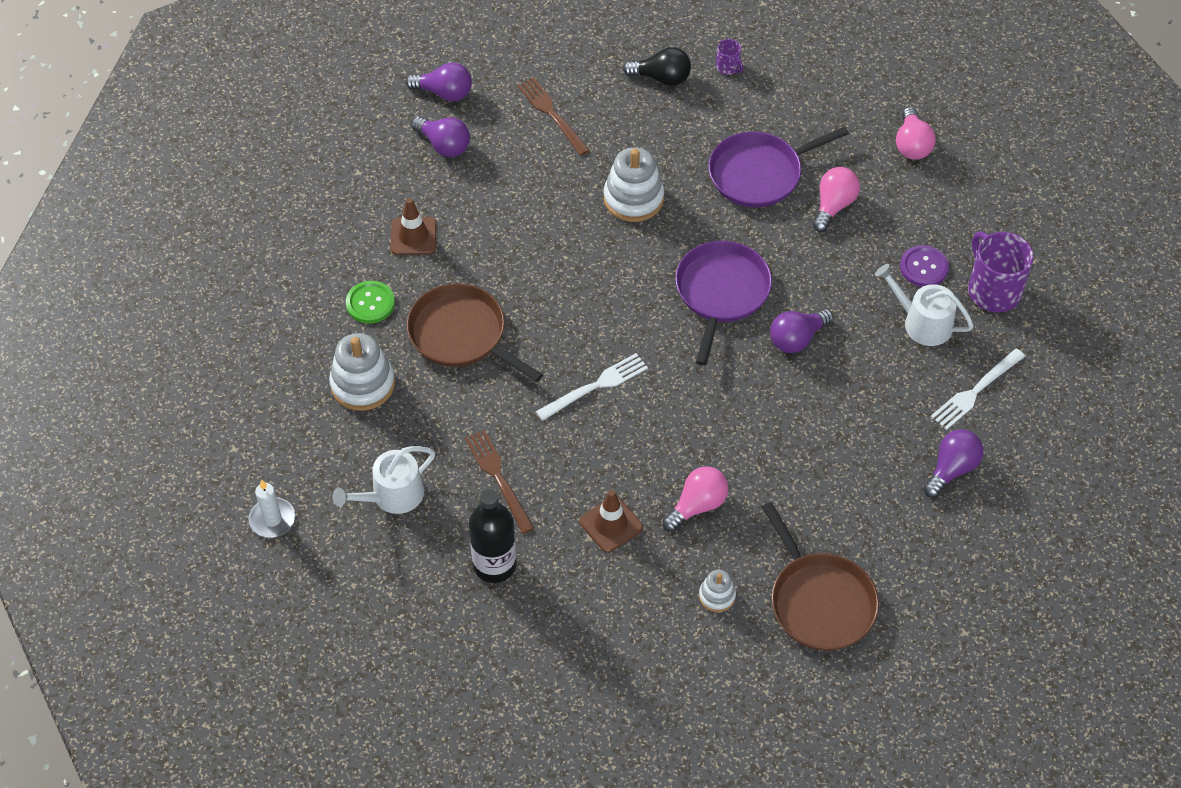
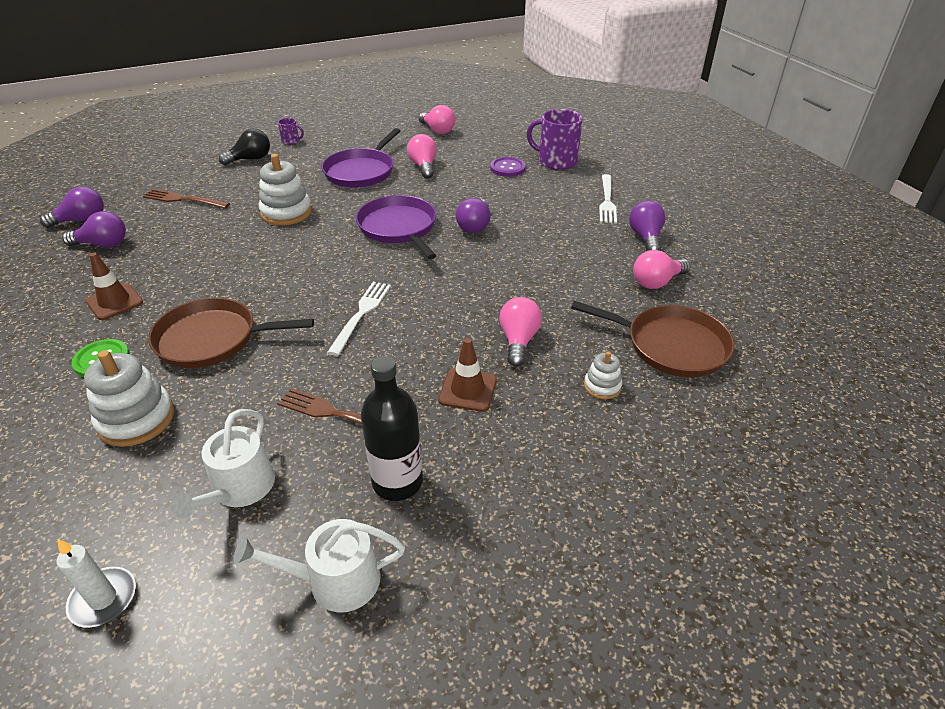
camera: 40 degrees left, 15 degrees down
white watering can [875,264,974,346] -> white watering can moved to [234,519,405,612]
none -> pink light bulb [633,250,690,289]

